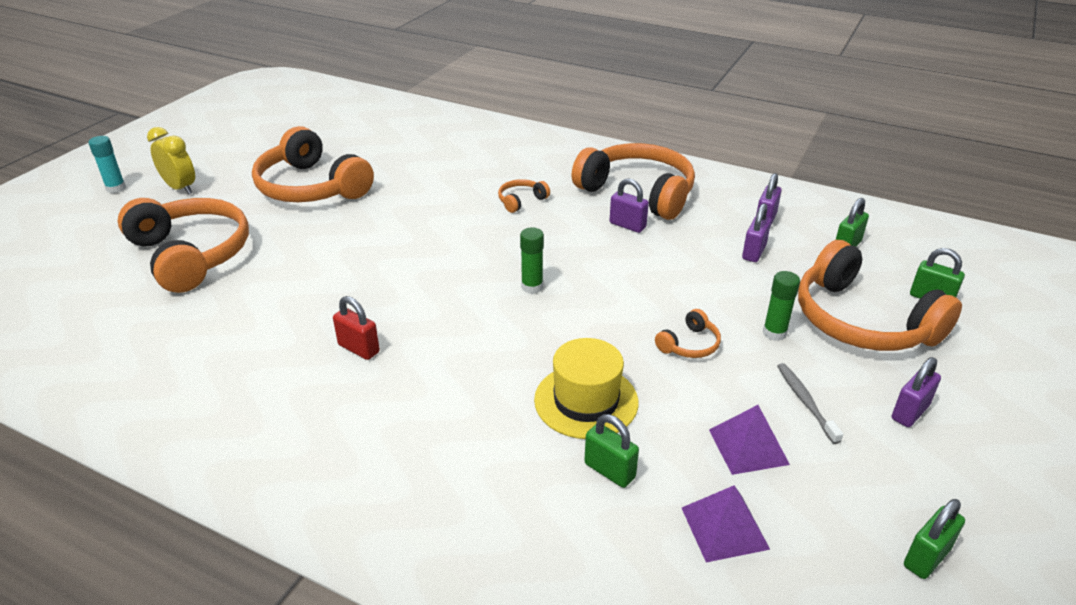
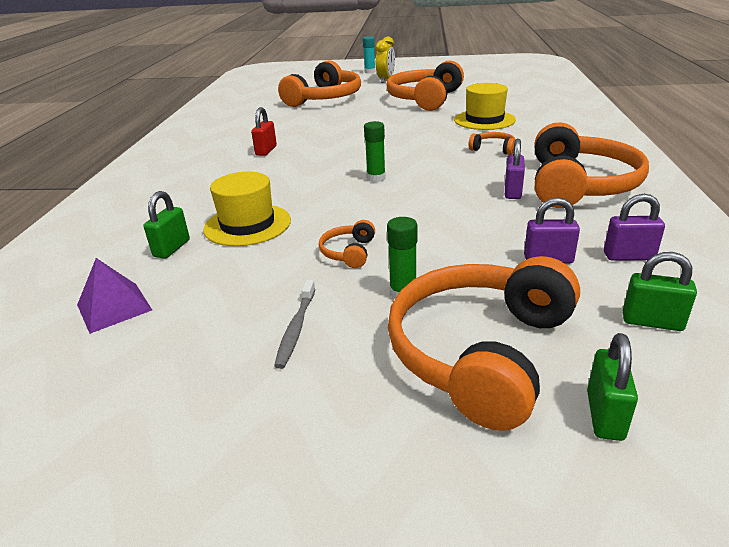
camera: 70 degrees right, 5 degrees down
orange headphones [655,309,721,358] -> orange headphones turned 75 degrees clockwise [319,220,375,268]
purple pyramid [709,405,790,475] -> none
grey toothbrush [777,363,843,444] -> grey toothbrush turned 135 degrees clockwise [274,280,316,369]
purple padlock [892,357,941,427] -> none
green padlock [904,499,965,579] -> none
none -> yellow hat [454,83,516,130]

